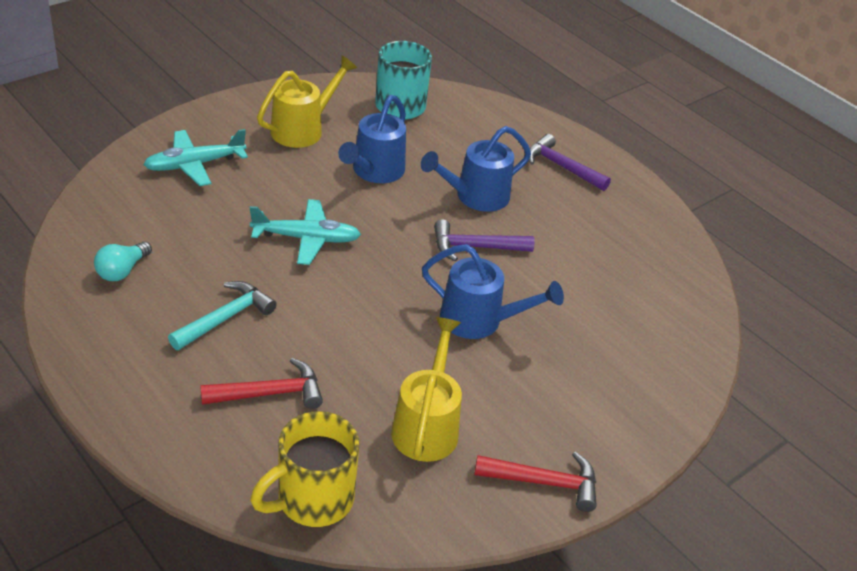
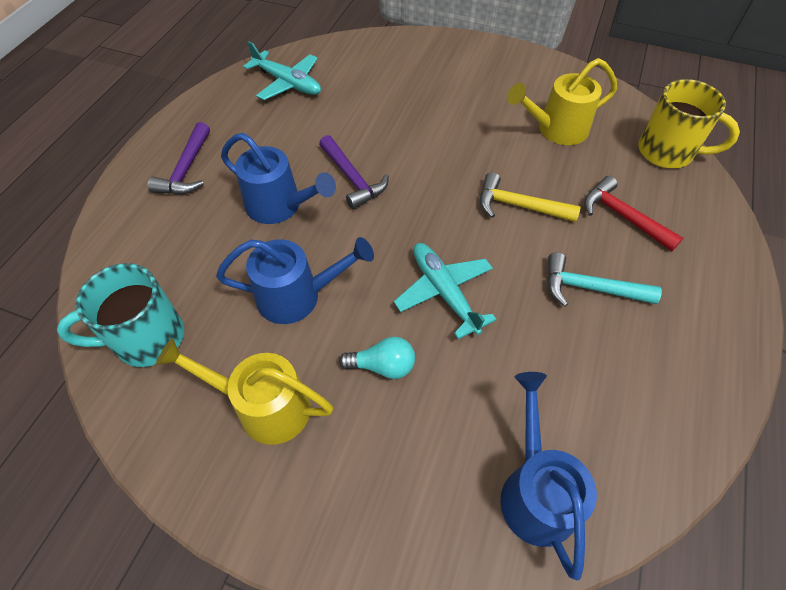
camera: 115 degrees left, 15 degrees up
turquoise light bulb [94,241,152,281] -> turquoise light bulb moved to [339,337,415,379]
turquoise plane [143,129,248,186] -> turquoise plane moved to [243,41,321,100]
blue watering can [422,244,564,339] -> blue watering can moved to [500,372,597,580]
red hammer [474,451,597,512] -> none
none -> yellow hammer [480,172,581,222]

